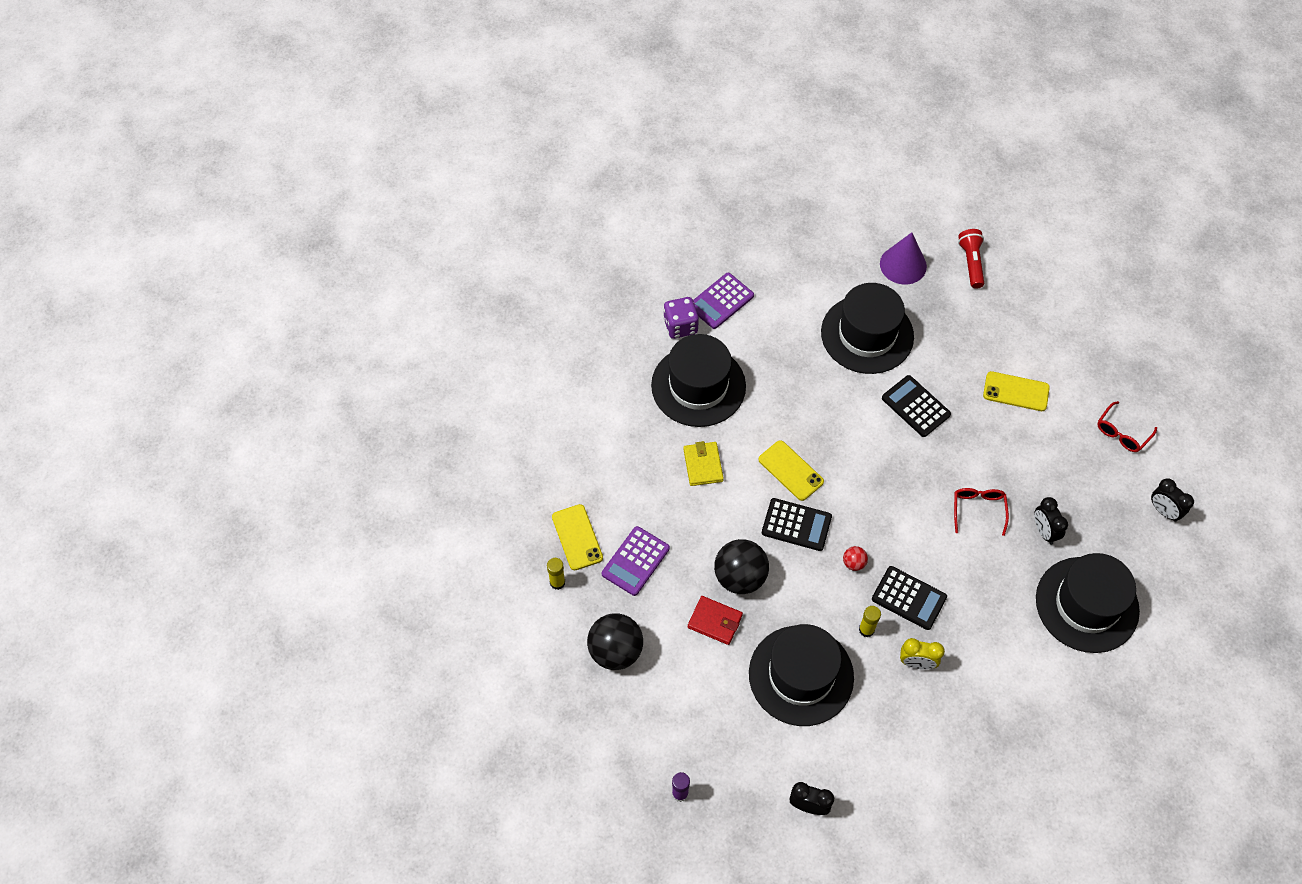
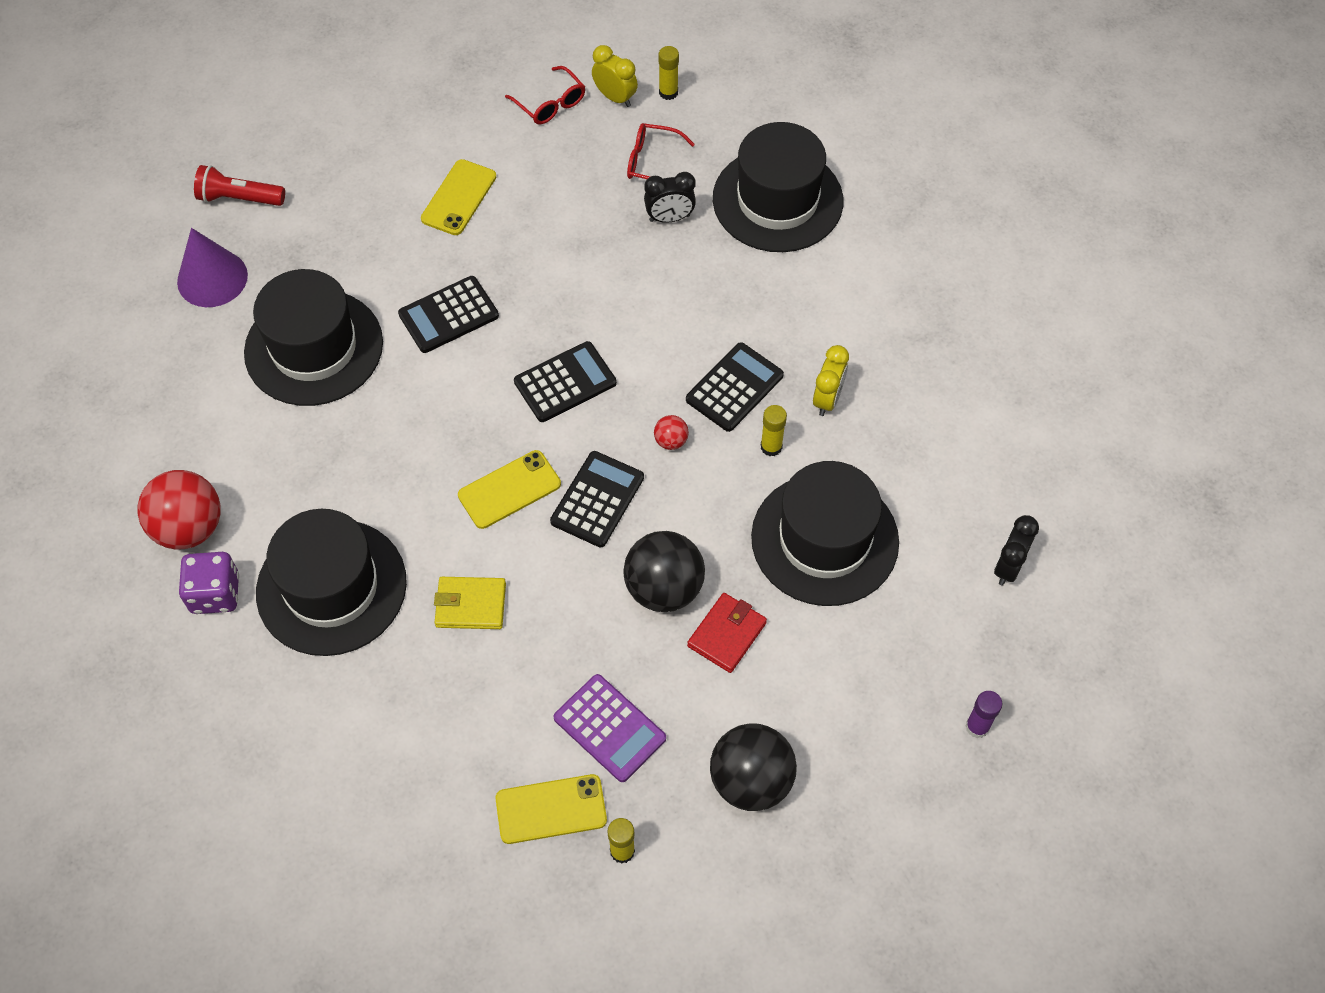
camera: 80 degrees left, 0 degrees up
purple calculator [693,273,754,329] -> red ball [138,470,221,549]
red glasses [954,488,1009,536] -> red glasses moved to [627,123,695,179]
black clock [1151,478,1194,522] -> yellow glue stick [659,46,679,100]
none -> black calculator [514,341,617,422]
none -> yellow clock [592,45,638,107]

